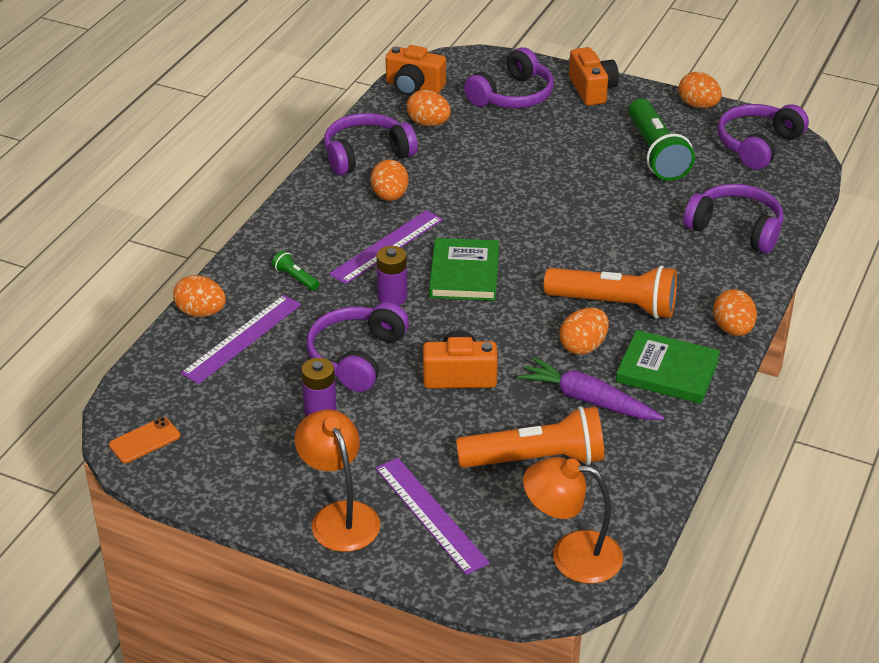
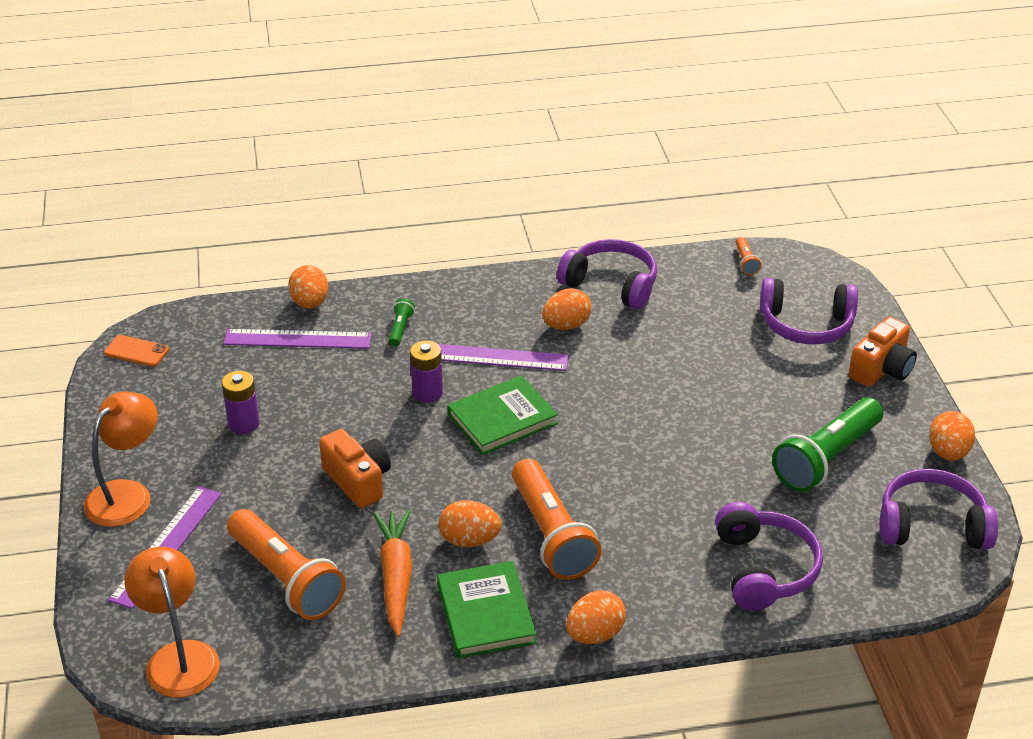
camera: 55 degrees right, 0 degrees up
purple headphones [306,302,409,392] -> none
orange camera [386,45,446,96] -> orange flashlight [736,237,761,275]
orange egg [407,90,451,126] -> none
purple carrot [518,357,664,420] -> orange carrot [373,510,412,637]

